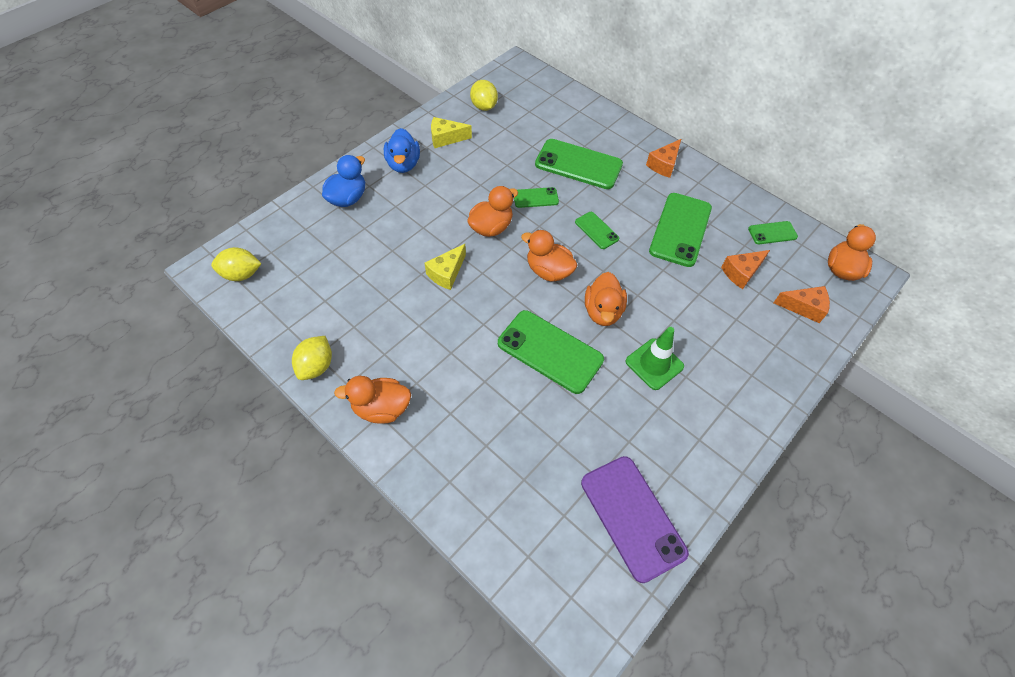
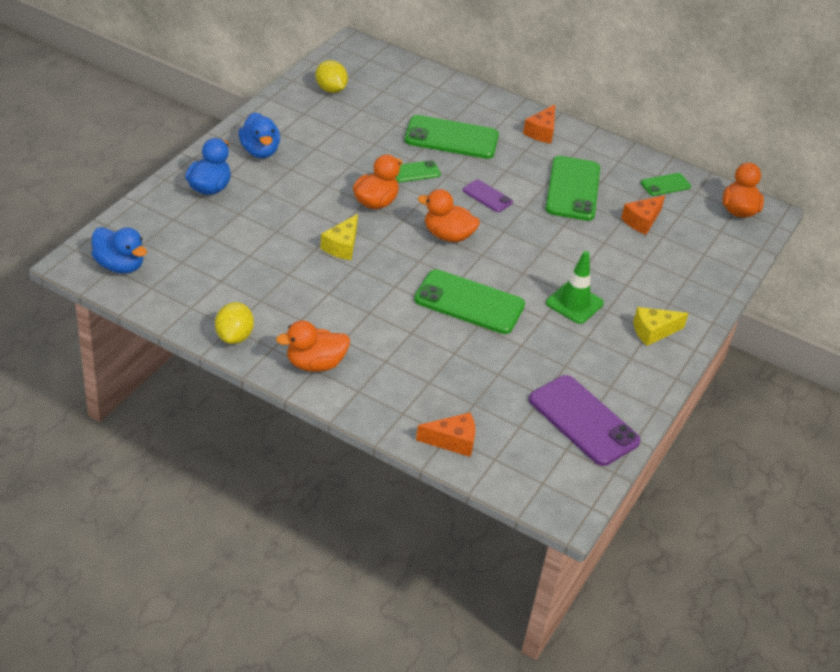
camera: 15 degrees left, 15 degrees down
yellow lemon [211,247,262,281] -> blue duck [92,227,147,274]
yellow cheese [431,117,472,148] -> yellow cheese moved to [633,307,689,346]
green phone [575,212,619,249] -> purple phone [463,179,513,212]
orange duck [585,272,627,326] -> none
orange cheese [773,286,830,323] -> orange cheese moved to [416,413,475,457]

